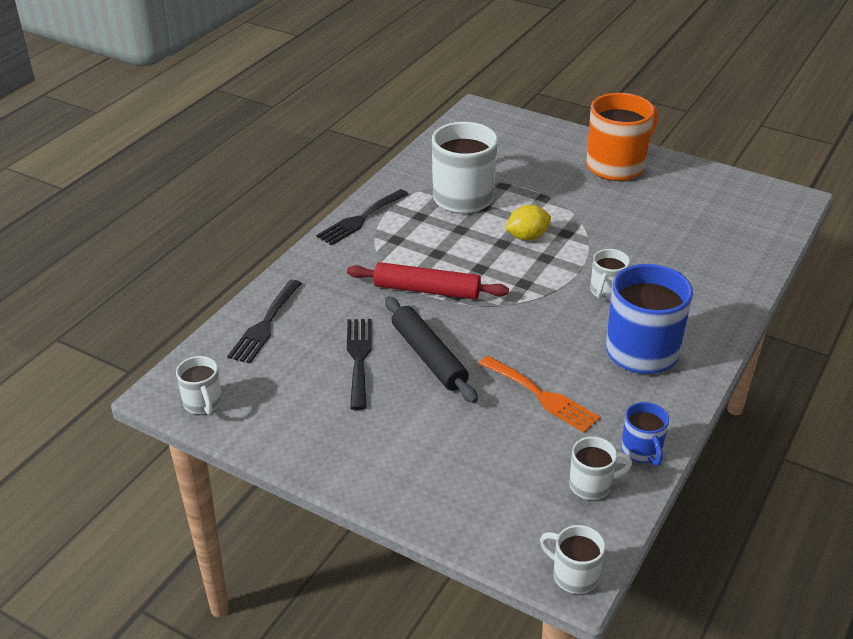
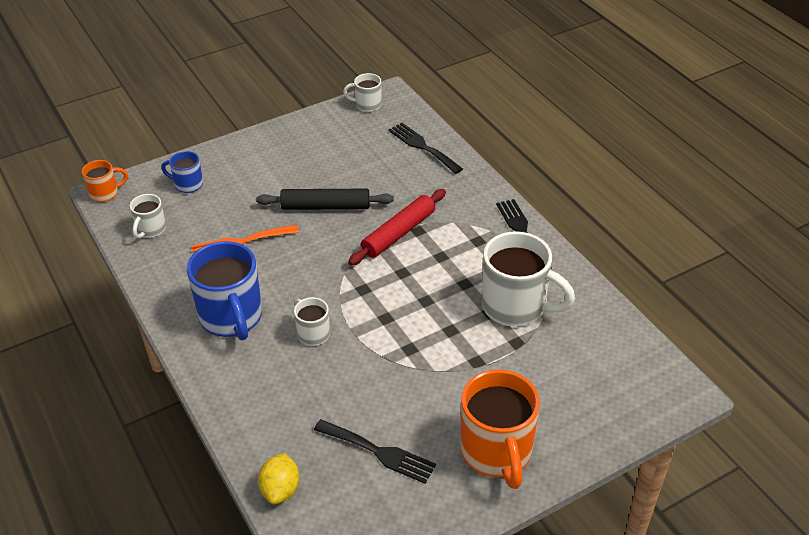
camera: 120 degrees right, 5 degrees up
black fork [347,319,372,410] -> black fork moved to [314,419,436,484]
yellow lemon [505,205,551,241] -> yellow lemon moved to [258,453,300,504]
white mug [540,525,605,594] -> orange mug [82,160,128,202]
blue mug [621,402,669,466] -> blue mug moved to [161,151,203,193]

